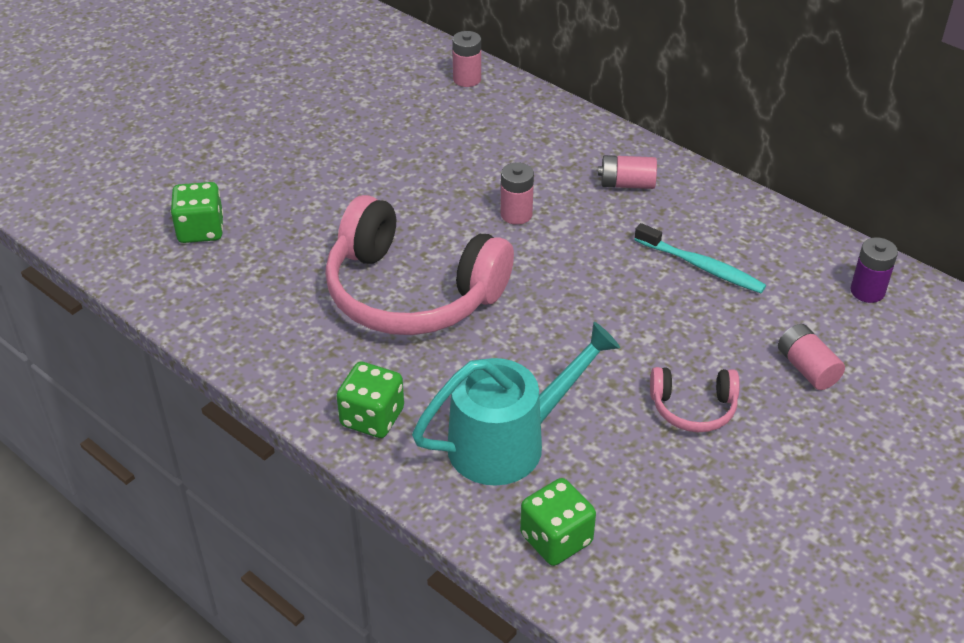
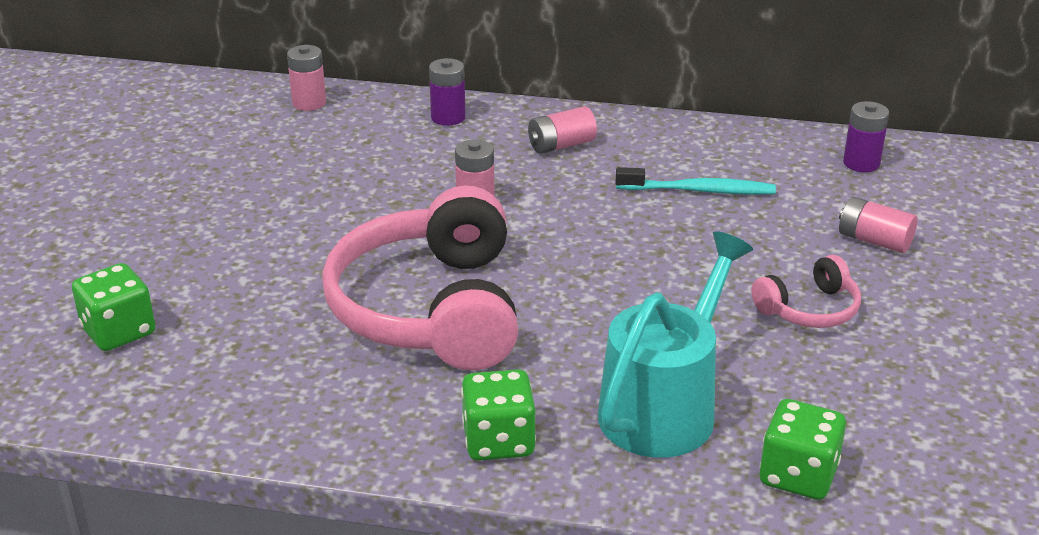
camera: 30 degrees left, 10 degrees down
pink headphones [325,195,514,335] -> pink headphones turned 90 degrees clockwise [322,185,518,370]
none -> purple battery [429,58,465,126]

